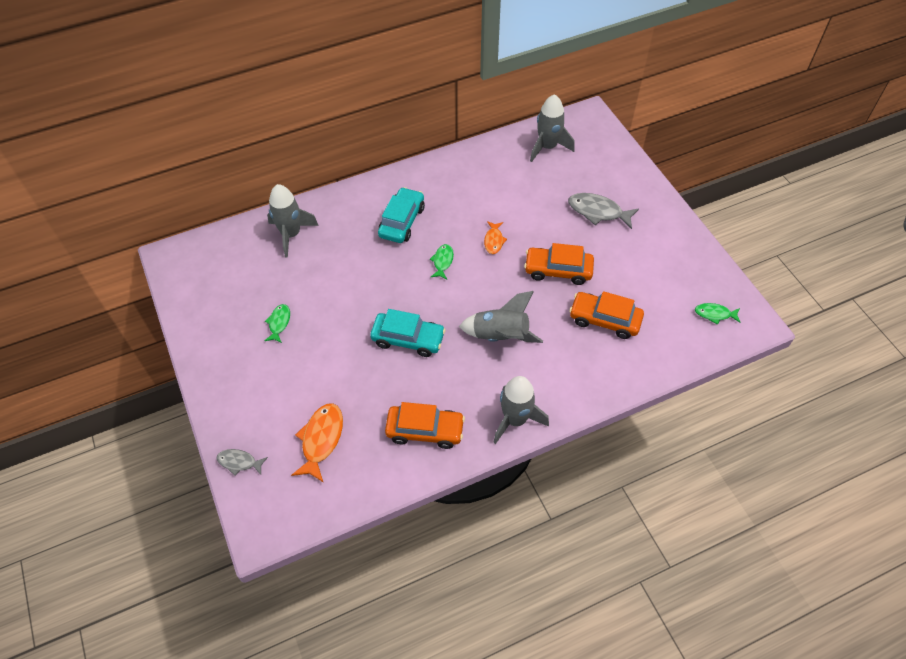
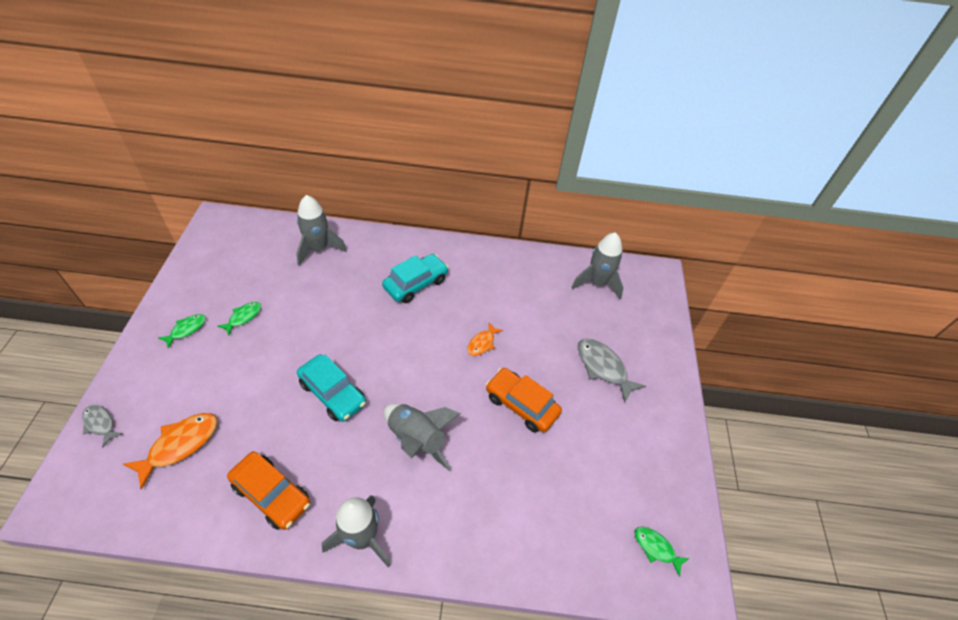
camera: 25 degrees right, 5 degrees down
green fish [430,244,454,279] -> green fish moved to [158,314,206,349]
orange car [569,291,644,339] -> none

